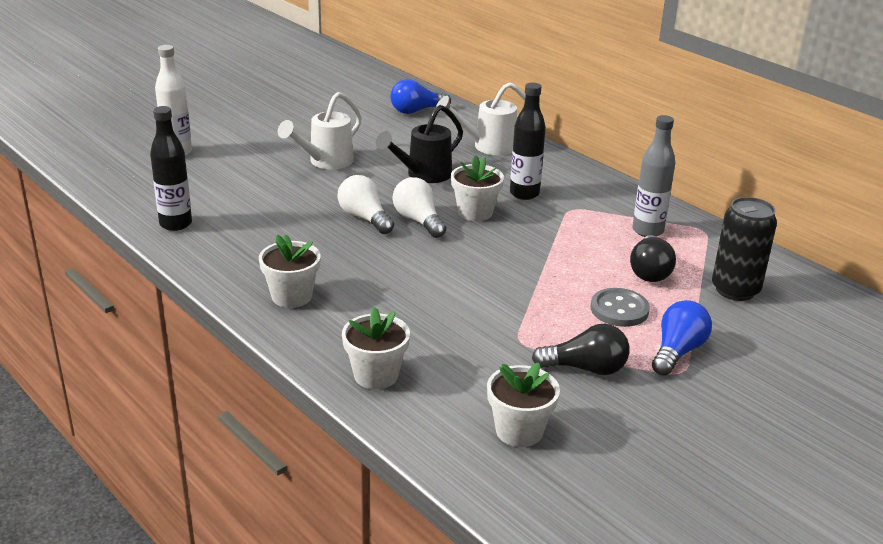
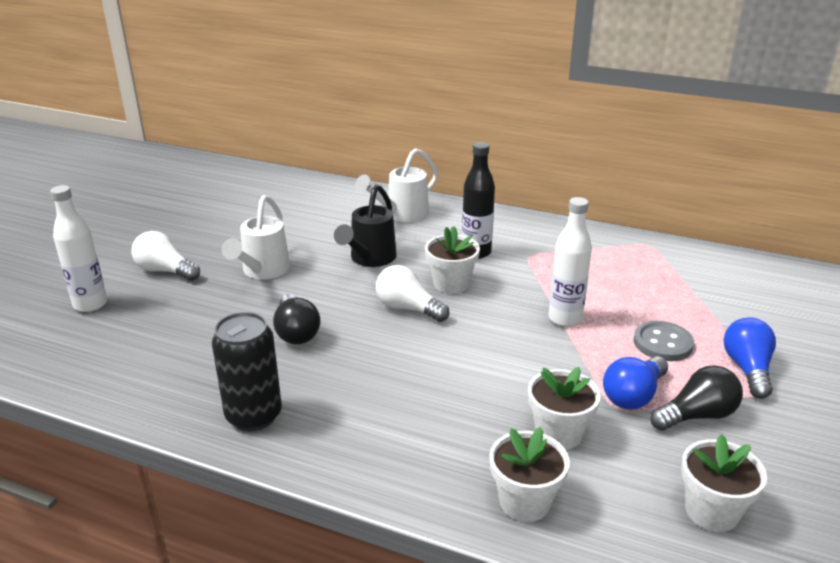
camera: 25 degrees left, 0 degrees up
black bottle [150,106,192,231] -> none
white flower pot [259,234,321,308] -> white flower pot moved to [528,367,601,450]
white light bulb [338,175,394,234] -> white light bulb moved to [131,231,200,281]
blue light bulb [391,79,451,114] -> blue light bulb moved to [603,356,668,409]
black light bulb [630,235,676,282] -> black light bulb moved to [273,294,320,344]
grey bottle [632,115,675,237] -> none
black can [712,197,777,301] -> black can moved to [212,312,282,431]
none -> white bottle [548,197,592,327]

